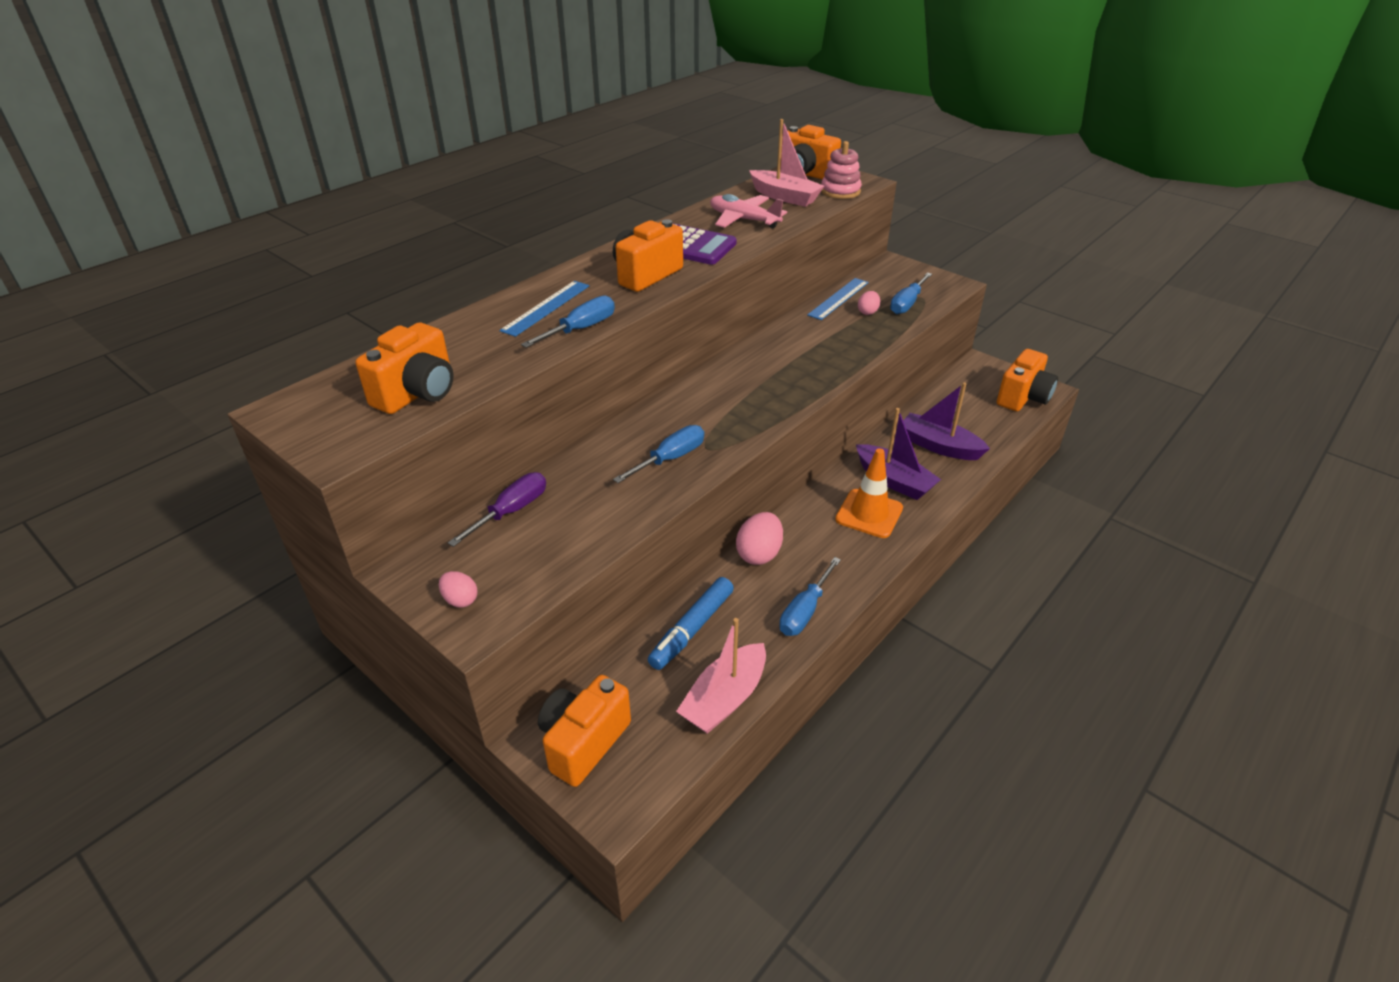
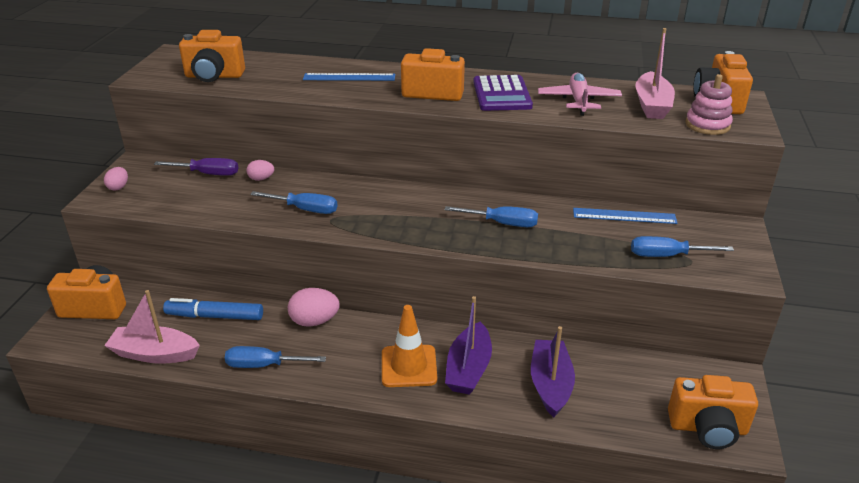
camera: 60 degrees right, 5 degrees down
blue screwdriver [521,296,615,348] -> blue screwdriver moved to [445,206,538,227]
pink egg [858,291,880,315] -> pink egg moved to [246,160,274,181]

